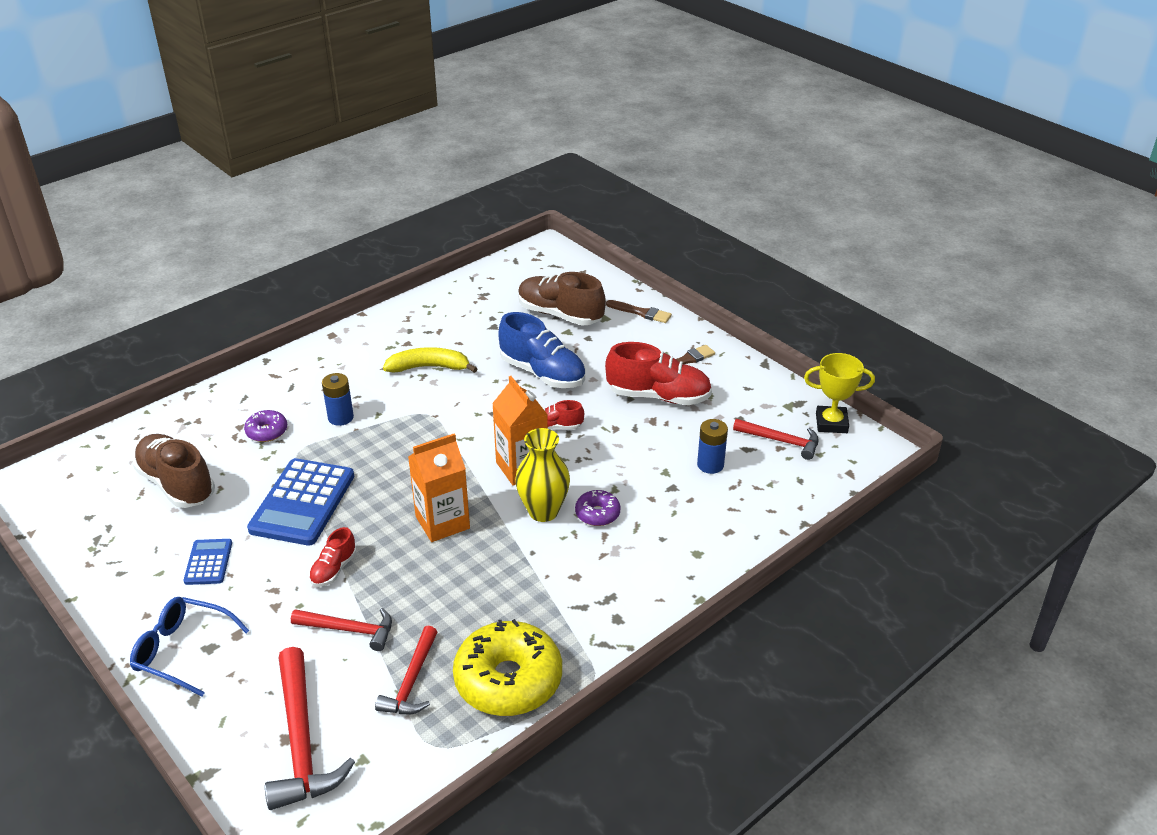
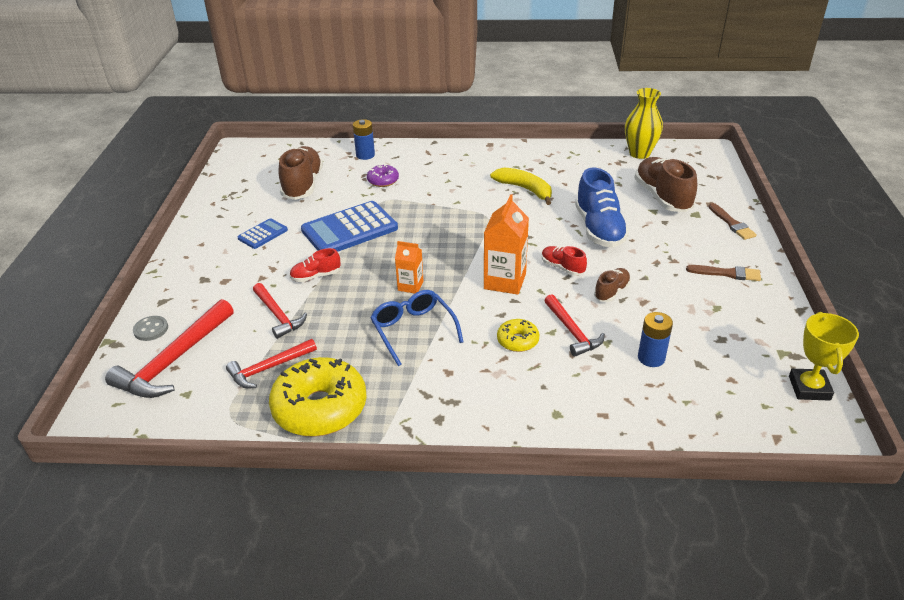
camera: 45 degrees right, 0 degrees up
blue glasses [130,597,250,696] -> blue glasses moved to [370,290,464,366]
blue battery [322,373,354,426] -> blue battery moved to [353,119,375,160]
orange carton [408,433,470,542] -> orange carton [395,241,424,294], size x0.58
yellow vase [515,428,570,522] -> yellow vase moved to [625,88,663,159]
purple donut [575,490,621,526] -> yellow donut [497,319,540,352]
red shoe [605,342,712,405] -> none
red hammer [733,419,819,460] -> red hammer moved to [544,294,605,357]
yellow trophy [804,353,875,433] -> yellow trophy turned 45 degrees clockwise [789,312,859,401]
none -> grey button [133,316,168,341]
none -> brown shoe [594,268,631,302]

